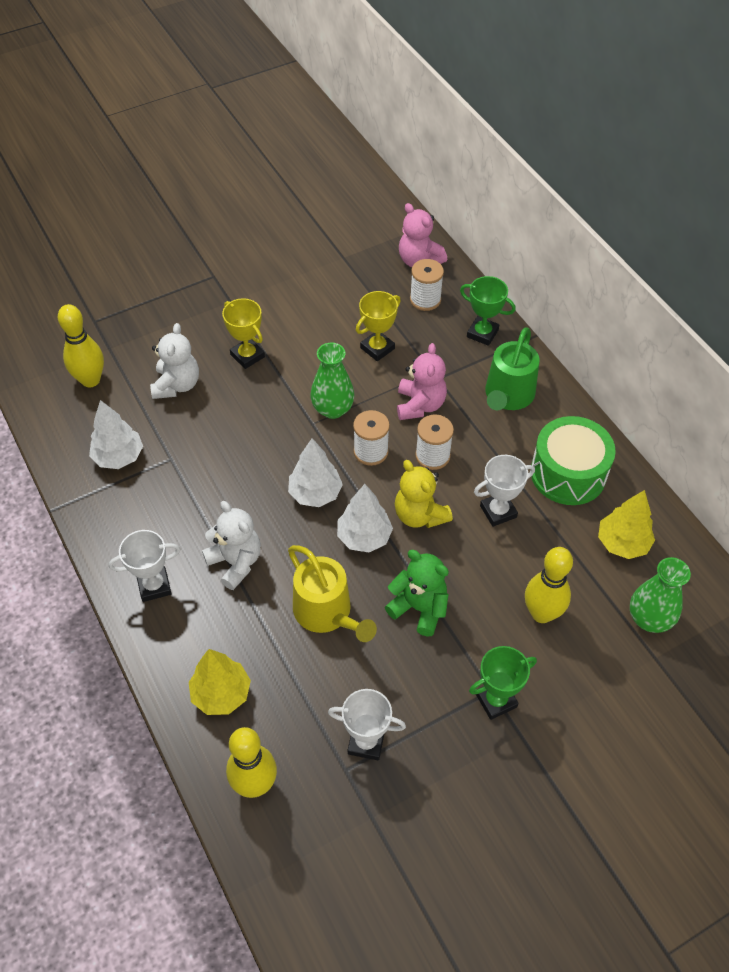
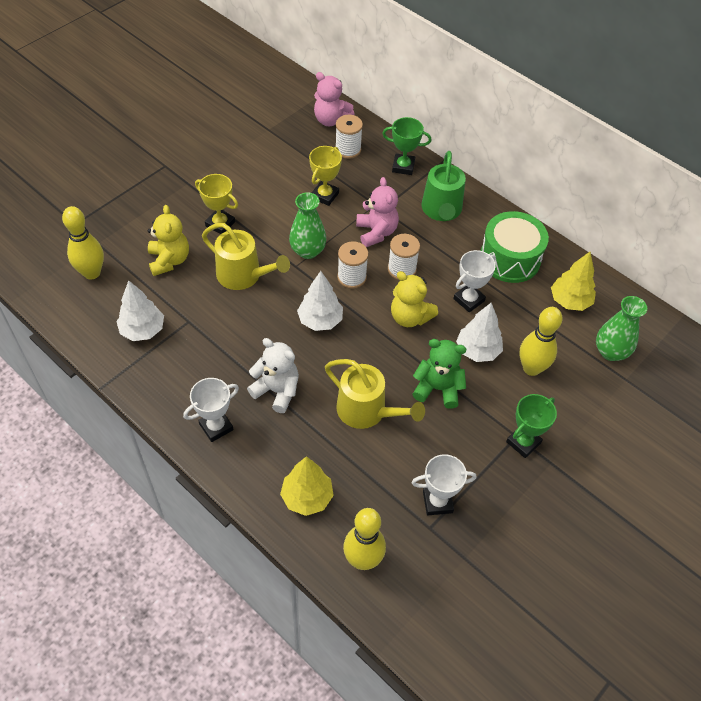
camera: 20 degrees left, 0 degrees up
white teddy bear [150,323,199,399] -> yellow teddy bear [147,205,189,276]
white tree [337,484,393,552] -> white tree moved to [456,303,503,362]
none -> yellow watering can [202,223,290,290]

